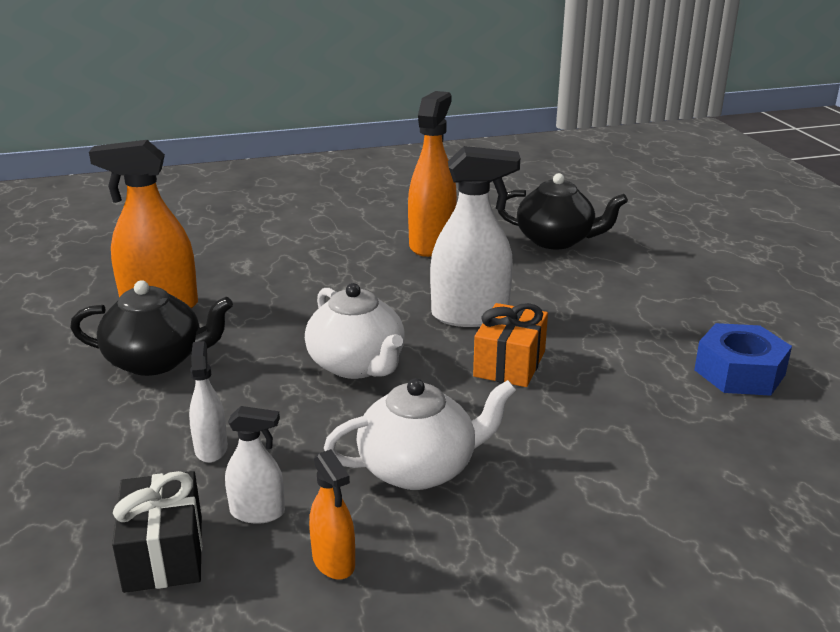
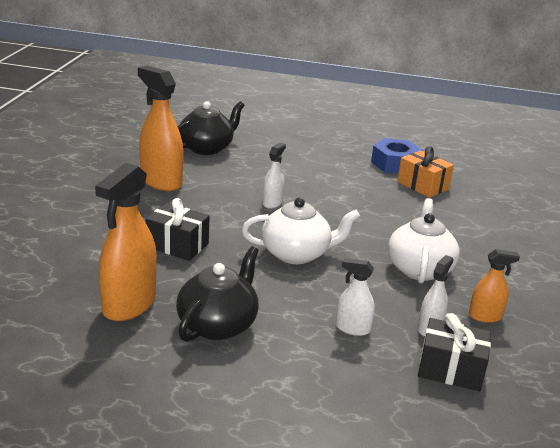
camera: 65 degrees left, 0 degrees up
white spray bottle [430,146,520,327] -> white spray bottle [263,143,286,208], size x0.52
orange gift [473,303,548,387] -> orange gift moved to [397,146,454,198]
none -> black gift [145,198,210,261]

